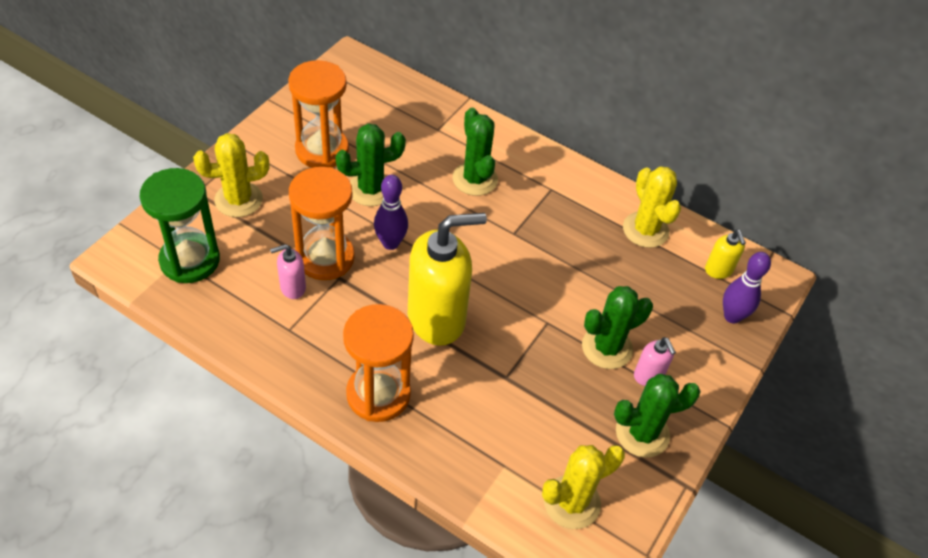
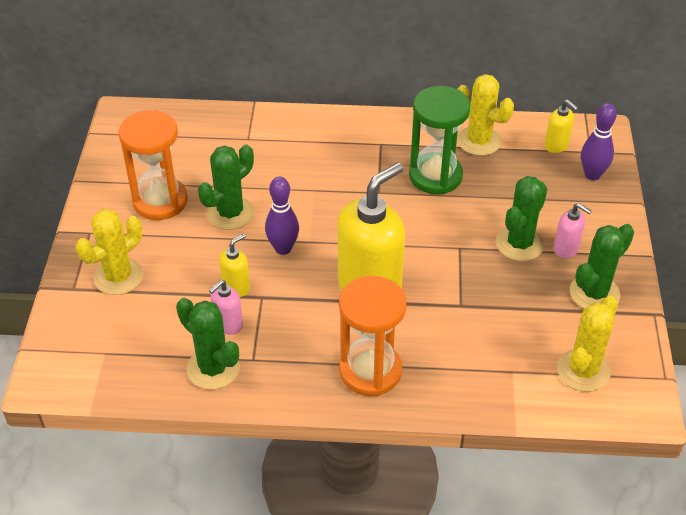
camera: 25 degrees left, 5 degrees down
green hourglass [139,168,220,283] -> green hourglass moved to [409,86,470,194]
orange hourglass [289,167,355,280] -> yellow soap dispenser [219,233,250,297]
green cactus [452,108,498,196] -> green cactus moved to [176,298,240,390]

